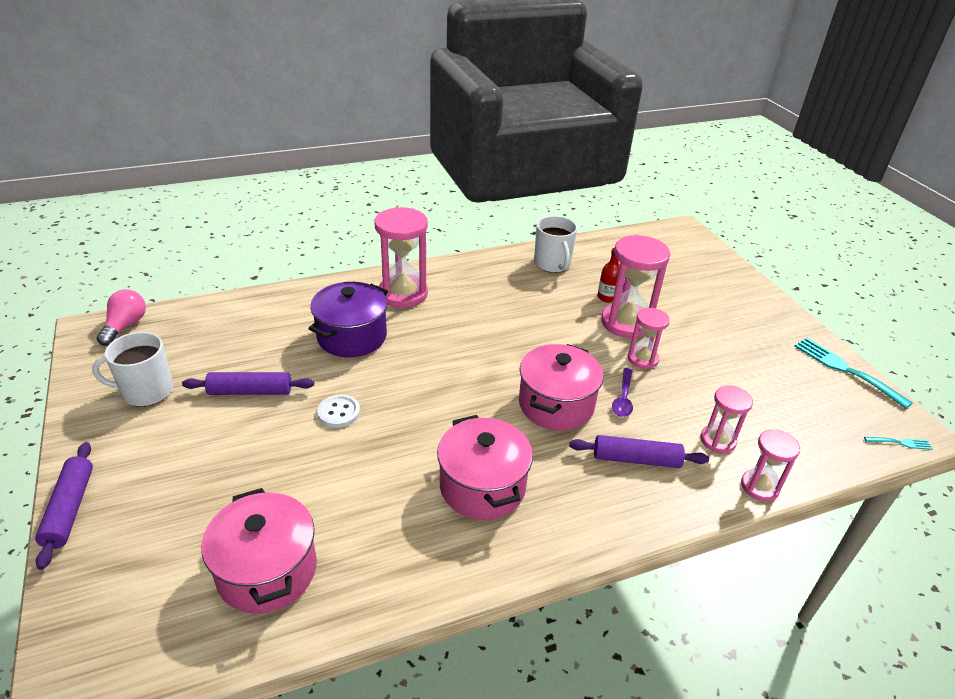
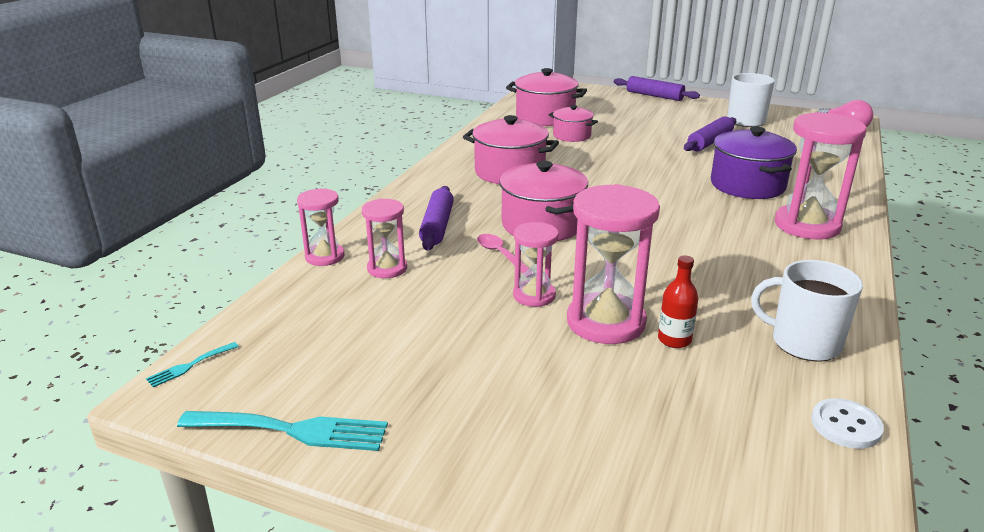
camera: 135 degrees right, 10 degrees down
white button [317,395,360,428] -> white button moved to [811,398,884,449]
purple rolling pin [569,435,709,468] -> purple rolling pin turned 45 degrees counterclockwise [419,186,454,250]
purple spoon [612,368,633,417] -> pink spoon [477,234,529,274]
none -> pink pot [549,105,598,142]

